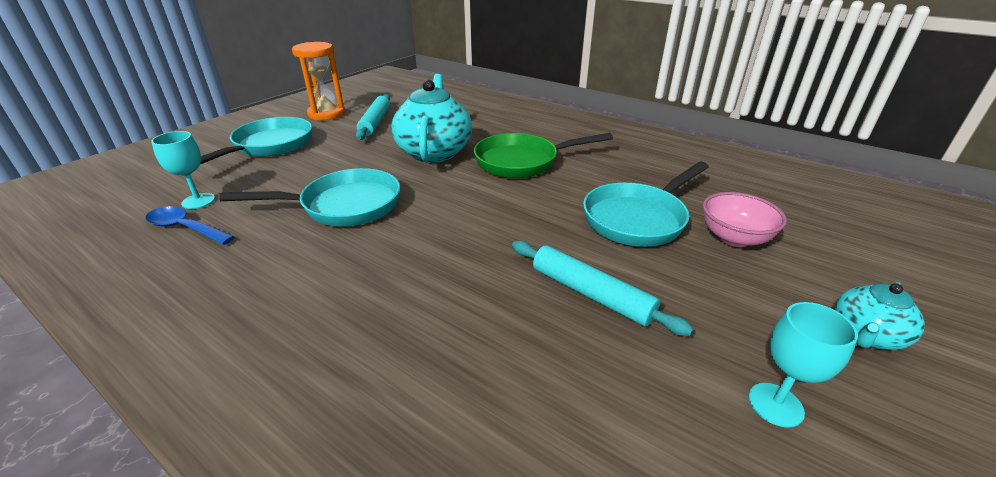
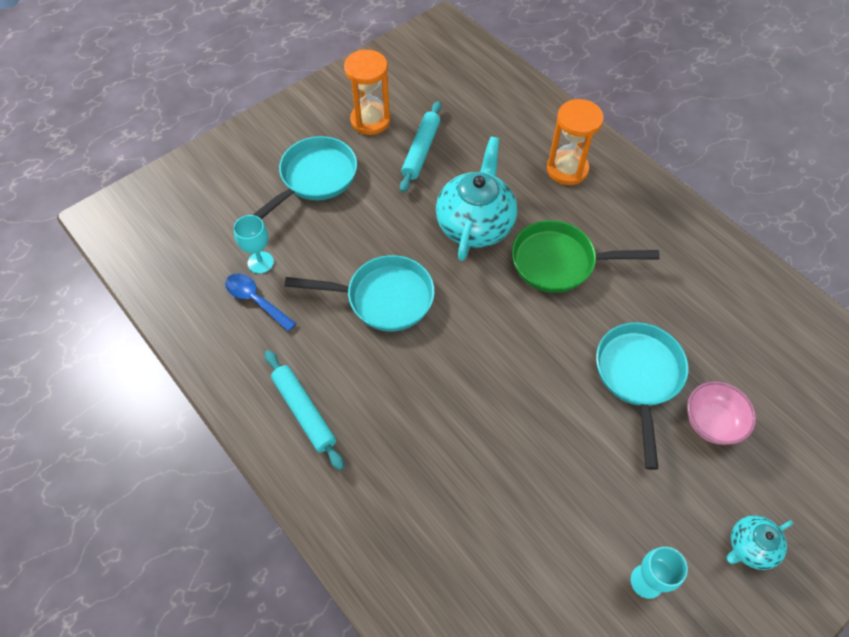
camera: 15 degrees right, 25 degrees up
turquoise rolling pin [512,241,694,336] -> turquoise rolling pin moved to [265,350,344,470]
turquoise pan [583,162,709,247] -> turquoise pan turned 120 degrees clockwise [596,322,688,470]
none -> orange hourglass [547,99,604,185]

